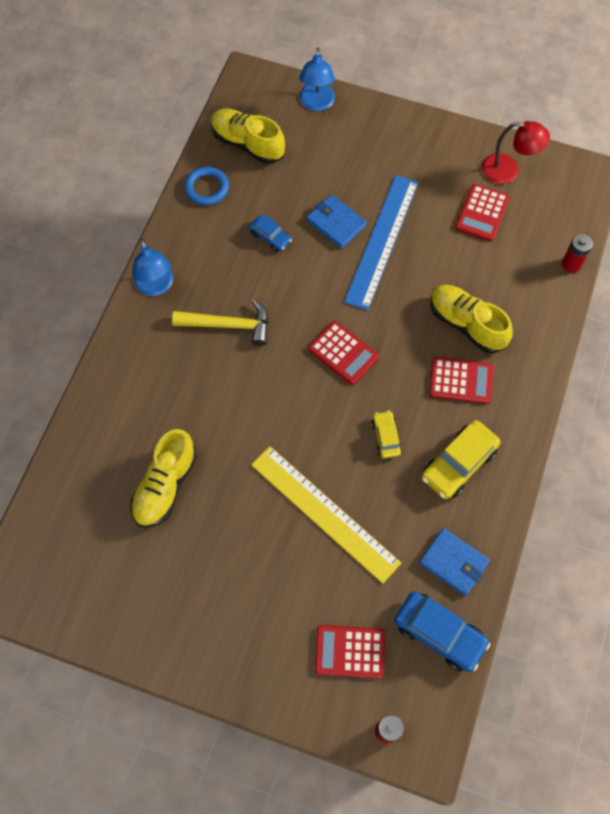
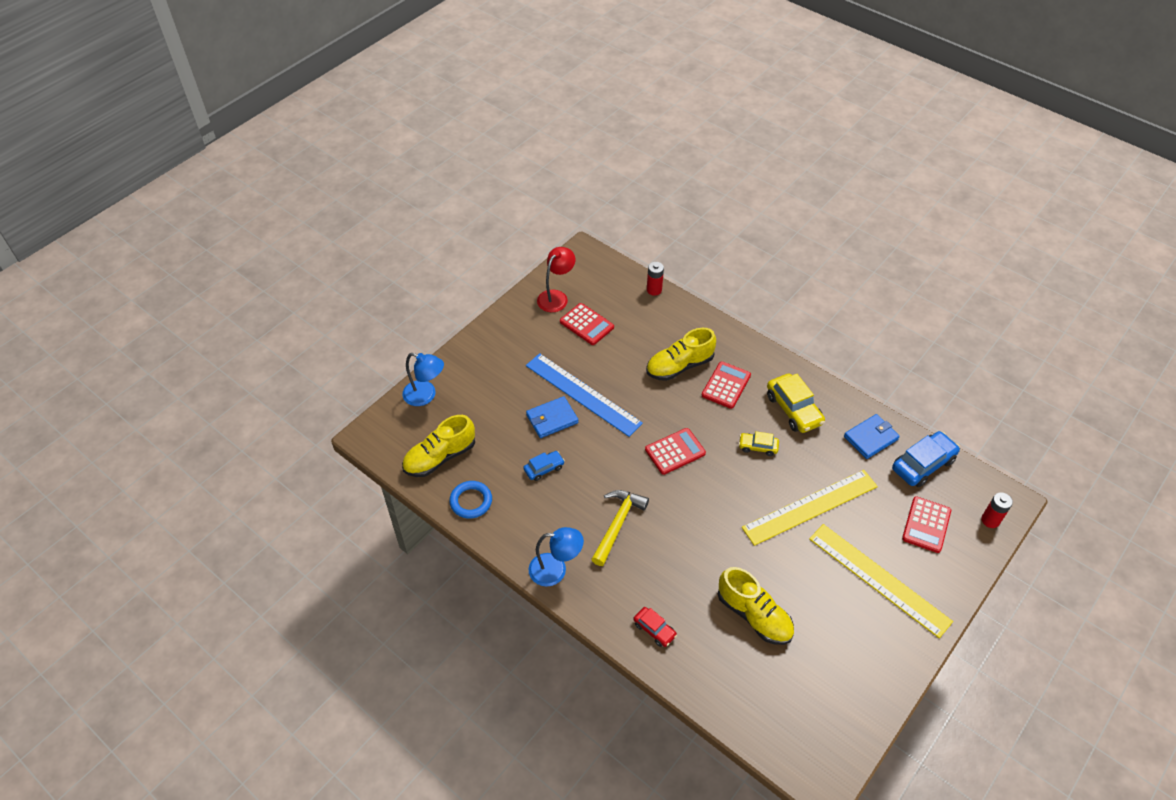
camera: 70 degrees left, 15 degrees down
none -> red car [633,607,677,647]
none -> yellow ruler [809,524,953,638]

